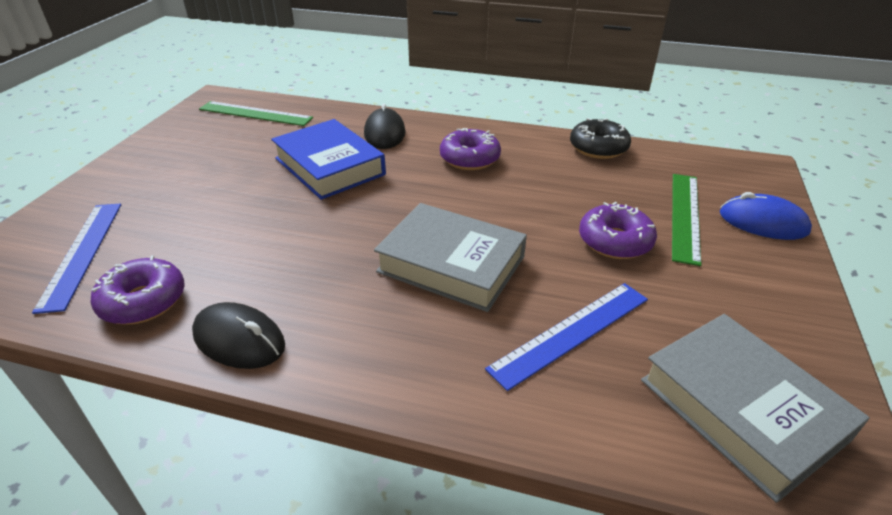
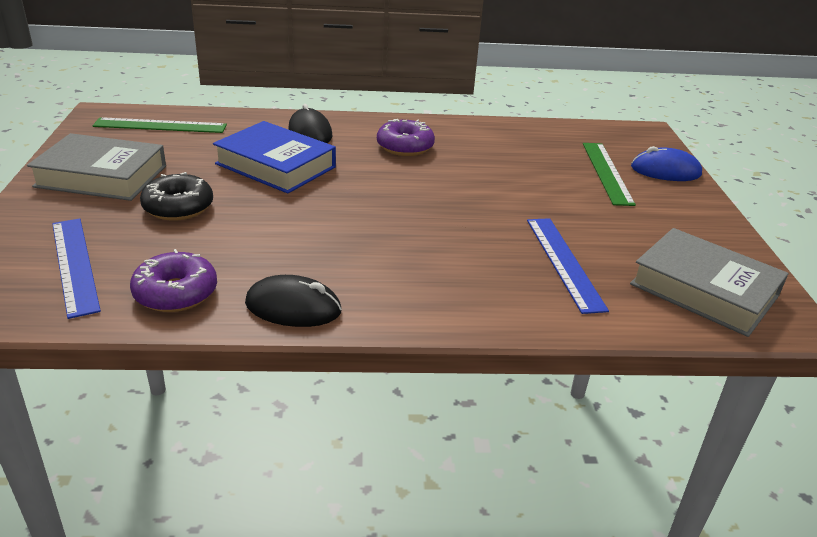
camera: 20 degrees left, 5 degrees down
grey book [374,203,527,312] -> grey book moved to [27,133,166,201]
blue ruler [485,283,648,391] -> blue ruler turned 45 degrees counterclockwise [527,218,609,314]
black donut [570,118,631,159] -> black donut moved to [140,172,213,221]
purple donut [579,202,657,259] -> none

